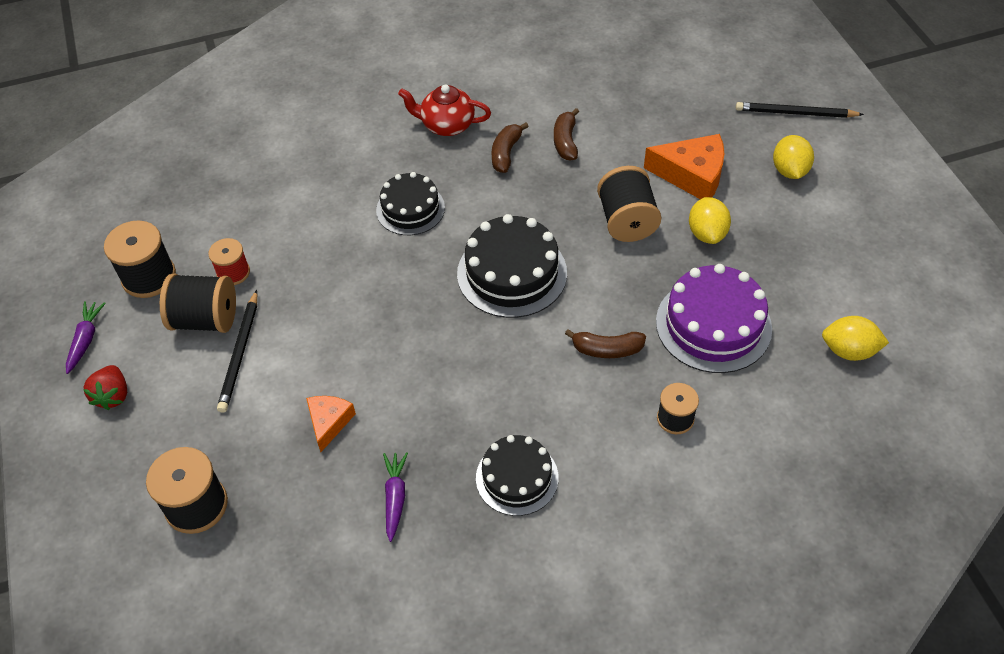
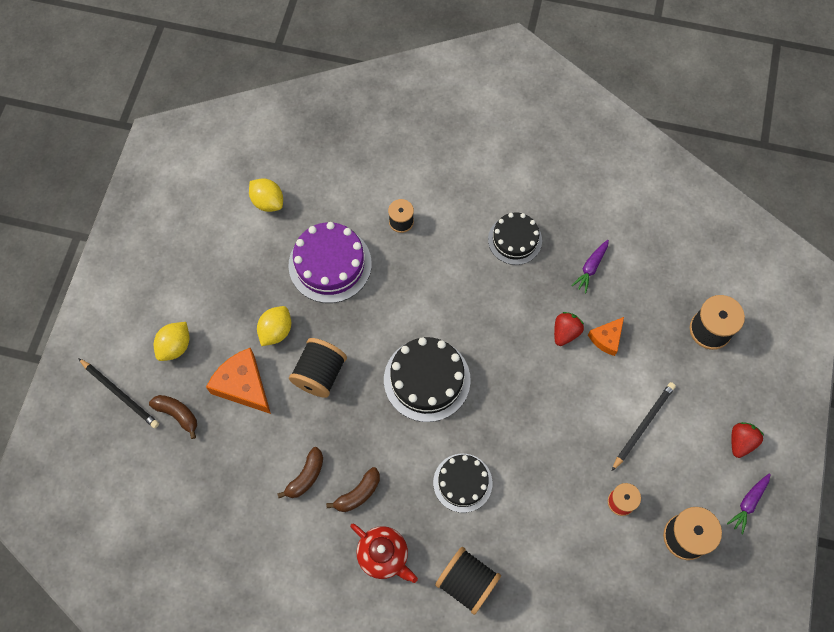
camera: 150 degrees left, 15 degrees up
black spool [160,273,236,333] -> black spool moved to [435,547,501,615]
brown banana [565,329,646,358] -> brown banana moved to [149,395,197,439]
none -> red strawberry [554,312,584,346]

